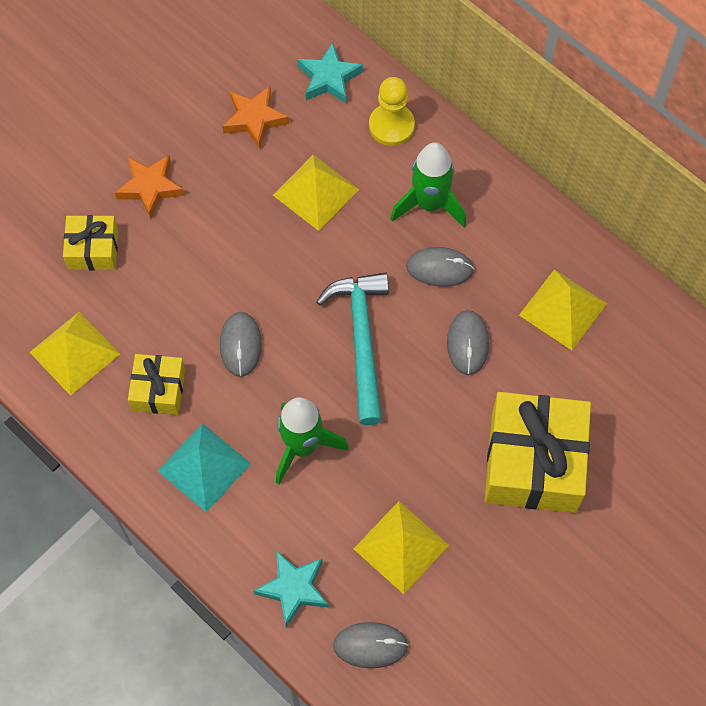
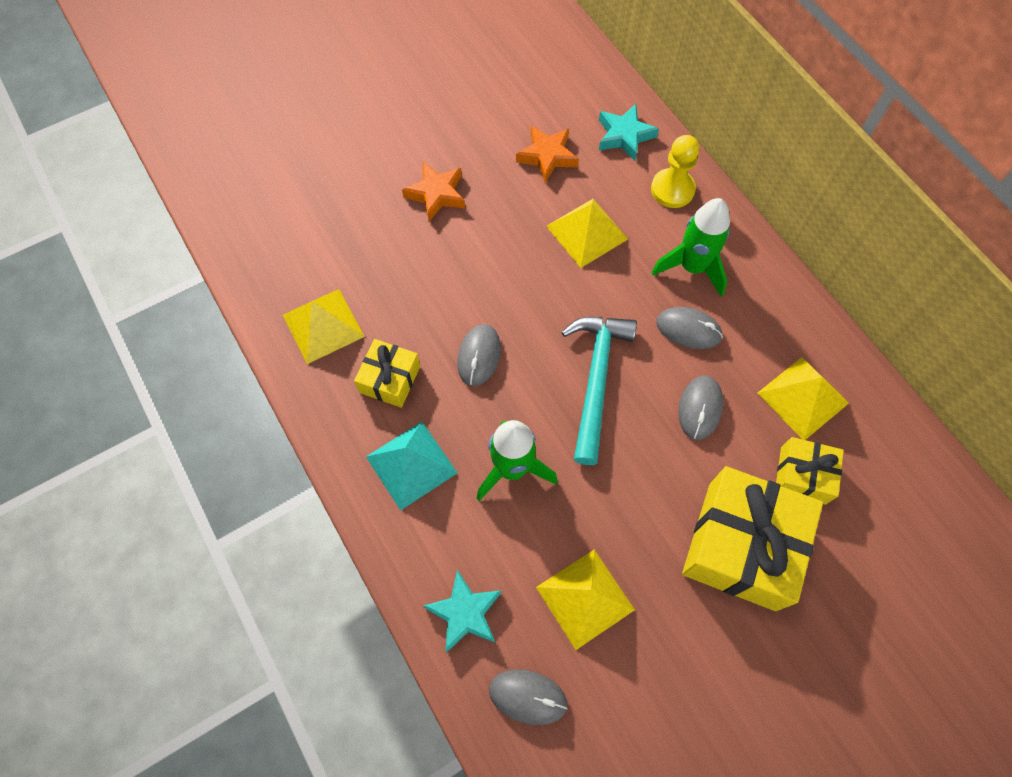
camera: 15 degrees right, 0 degrees up
yellow gift [63,215,118,270] -> yellow gift moved to [776,437,844,505]

